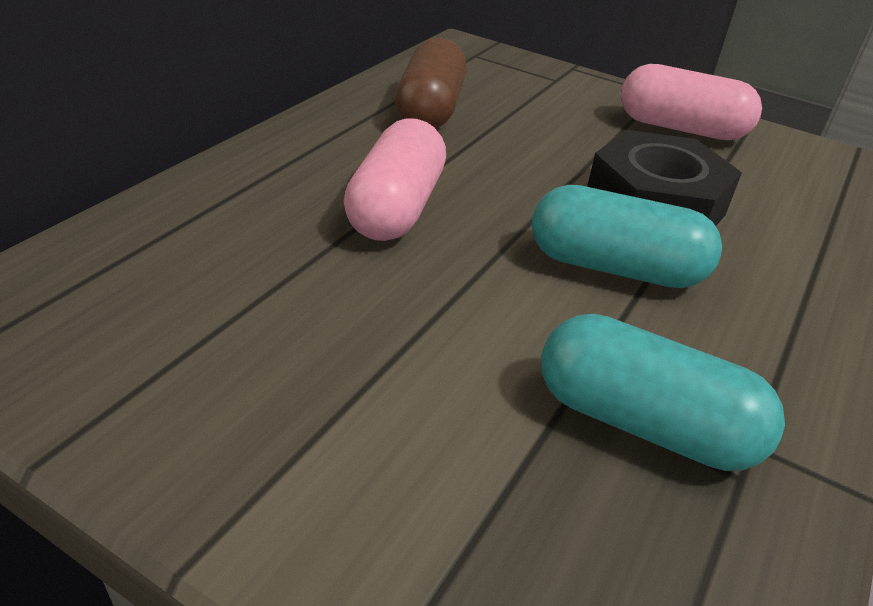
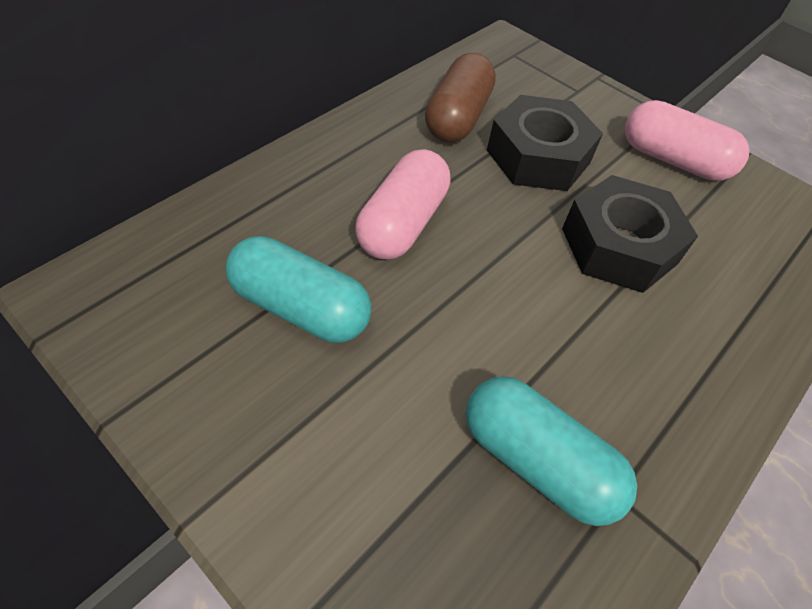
camera: 10 degrees right, 15 degrees up
turquoise capsule [532,185,722,288] -> turquoise capsule moved to [225,236,372,343]
none -> black nut [487,95,603,191]

